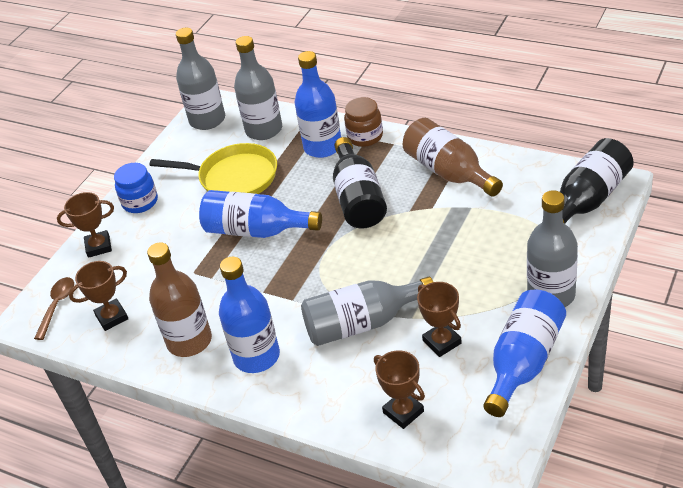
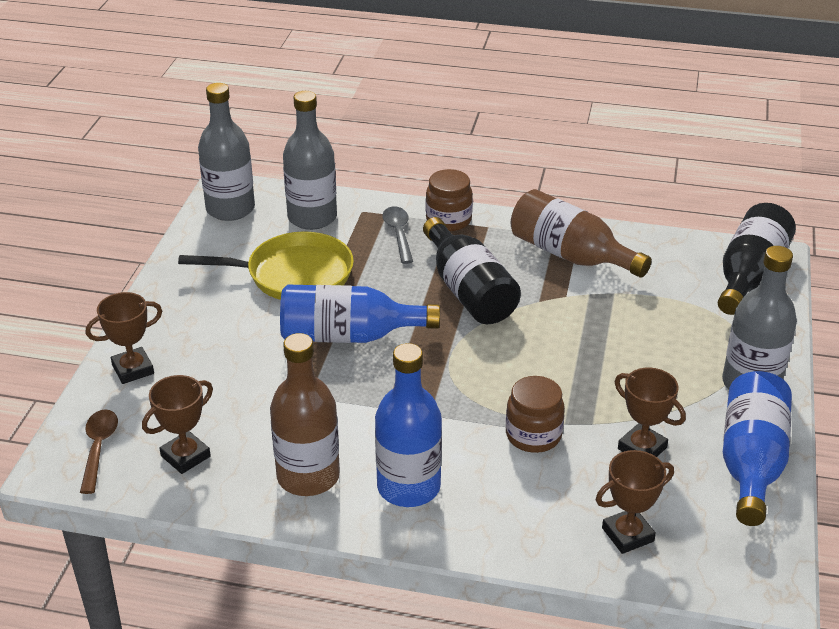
camera: 20 degrees left, 5 degrees down
blue jar [114,163,158,213] -> none
blue bottle [294,51,341,158] -> grey spoon [382,206,413,264]
grey bottle [301,277,433,346] -> brown jar [506,376,565,453]
brown trophy [374,350,425,429] -> brown trophy turned 60 degrees counterclockwise [596,450,674,554]

